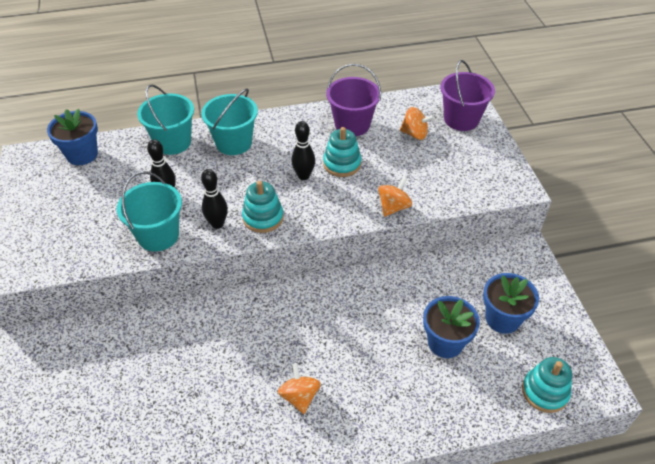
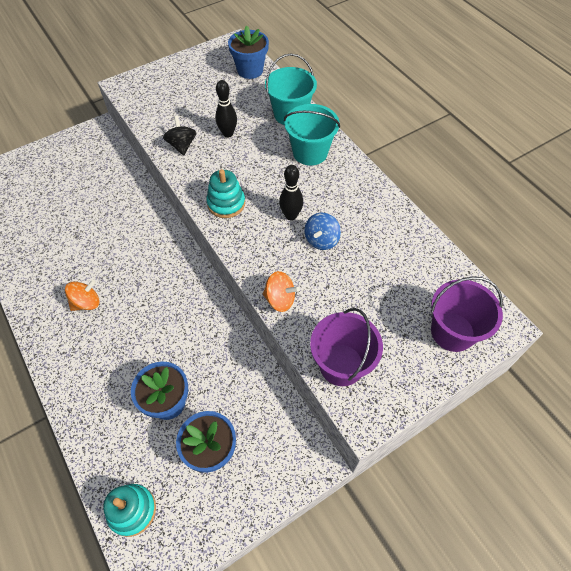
camera: 70 degrees right, 10 degrees up
turquoise bucket [117,171,182,251] -> black spinning top [163,116,196,155]
black bowling pin [201,169,228,229] -> none
turquoise stacking toy [323,127,361,177] -> blue spinning top [305,213,341,250]
purple bucket [326,64,381,136] -> purple bucket moved to [310,308,383,386]
orange spinning top [400,107,434,140] -> none

